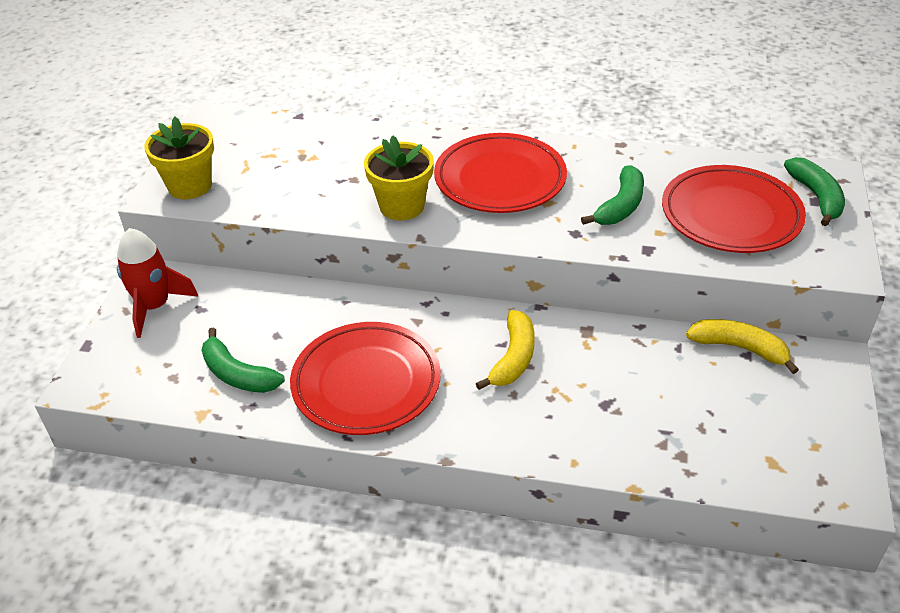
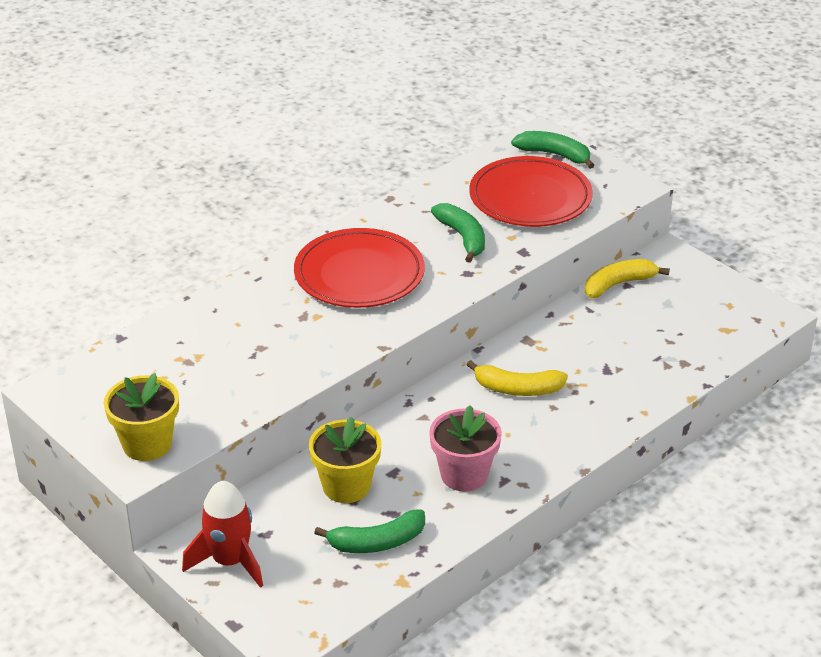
camera: 55 degrees left, 5 degrees down
red plate [290,322,441,435] -> pink flower pot [429,405,502,492]
yellow flower pot [364,135,434,221] -> yellow flower pot moved to [309,417,382,503]
yellow banana [476,310,534,390] -> yellow banana turned 135 degrees clockwise [466,360,568,396]

